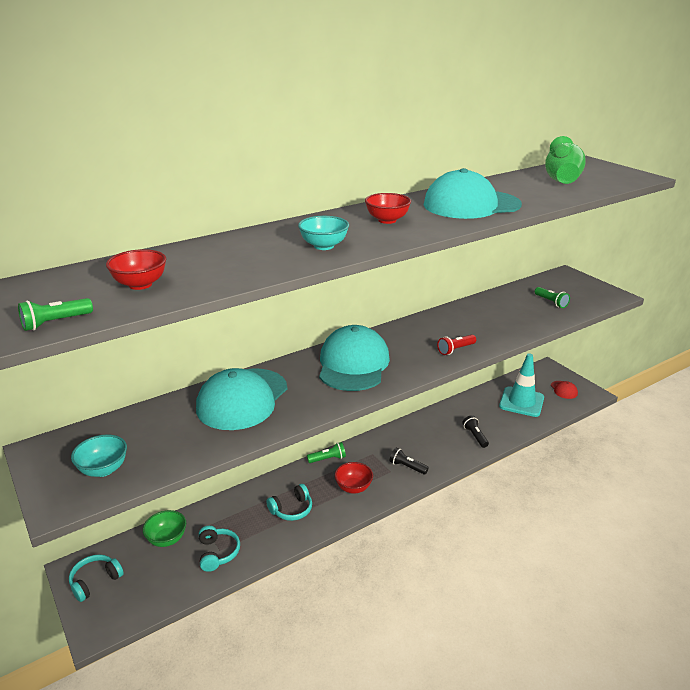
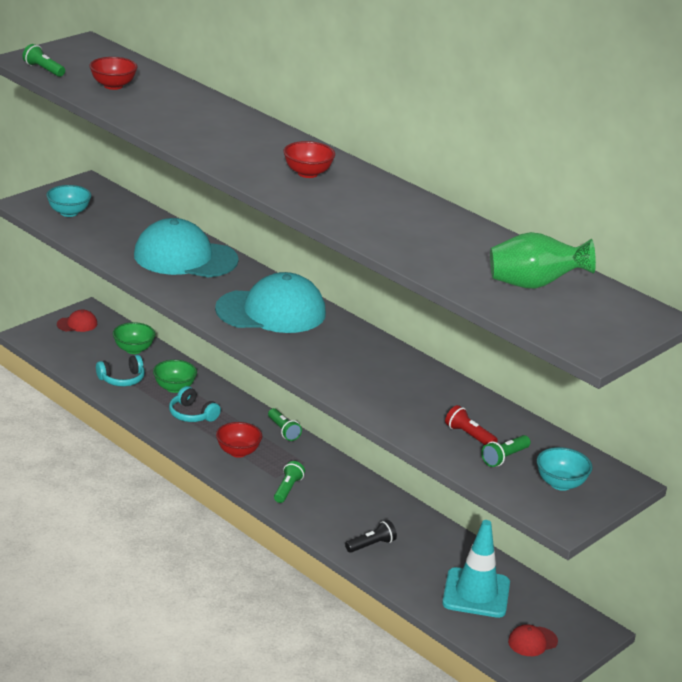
camera: 75 degrees right, 0 degrees up
turquoise headphones [69,555,124,602] -> red cap [57,309,97,332]
turquoise bowl [298,216,349,250] -> turquoise bowl moved to [537,447,592,491]
black flashlight [389,448,429,474] -> green flashlight [274,461,305,503]
turquoise cap [423,168,522,219] -> none
red flashlight [437,335,476,355] -> red flashlight moved to [445,405,498,445]
none -> green bowl [153,360,197,393]

